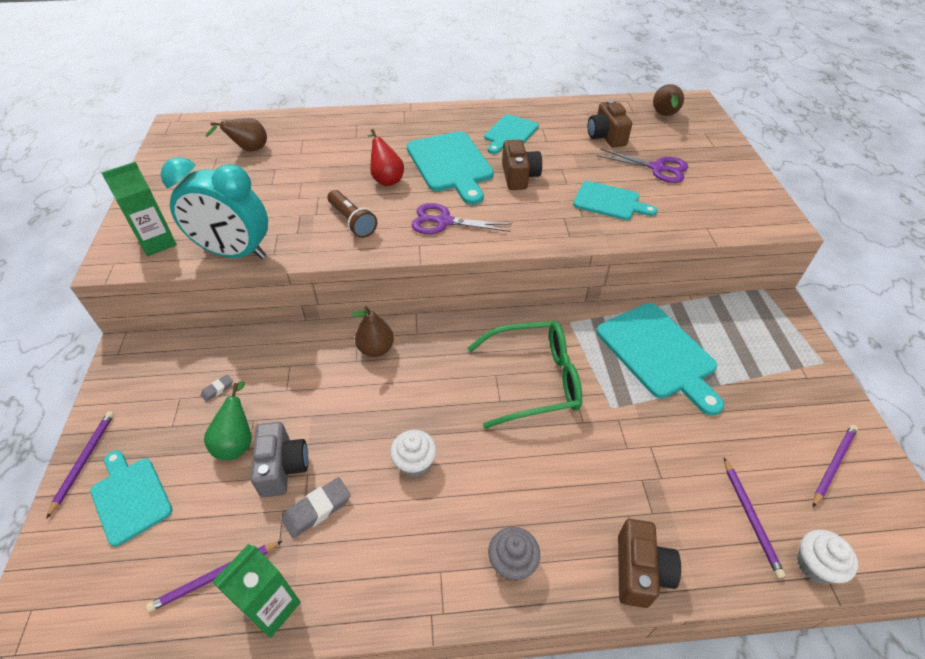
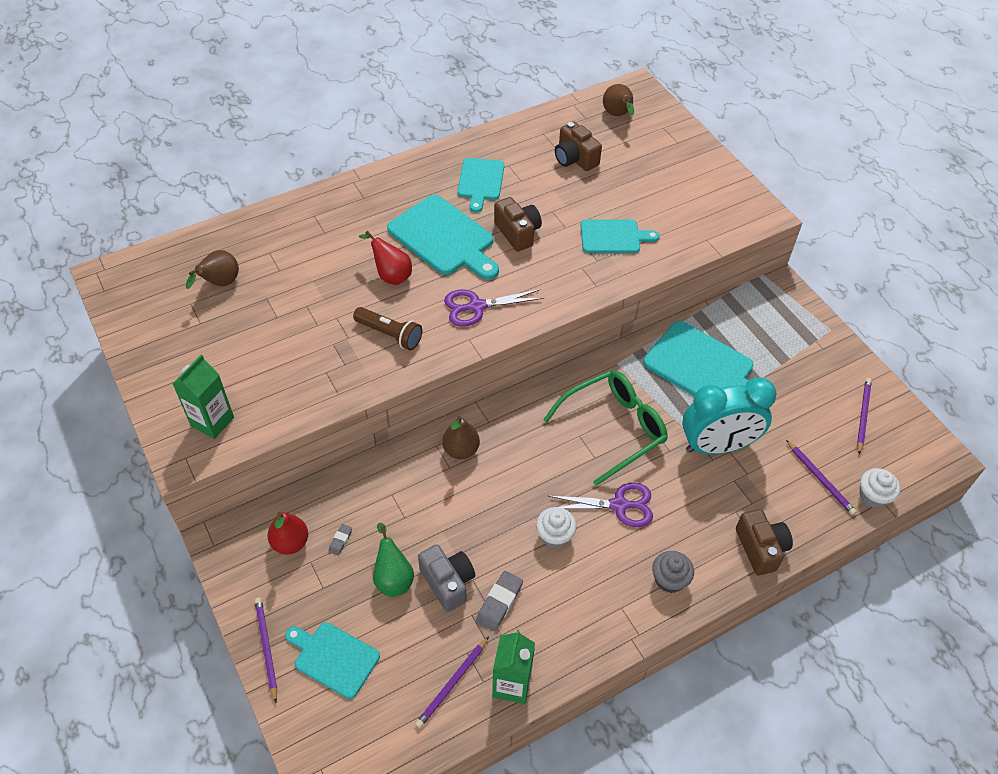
camera: 25 degrees left, 5 degrees up
turquoise clock [160,157,268,259] -> turquoise clock moved to [682,378,777,455]
purple scissors [597,148,688,183] -> purple scissors moved to [548,482,653,527]
none -> red pear [267,512,308,554]

